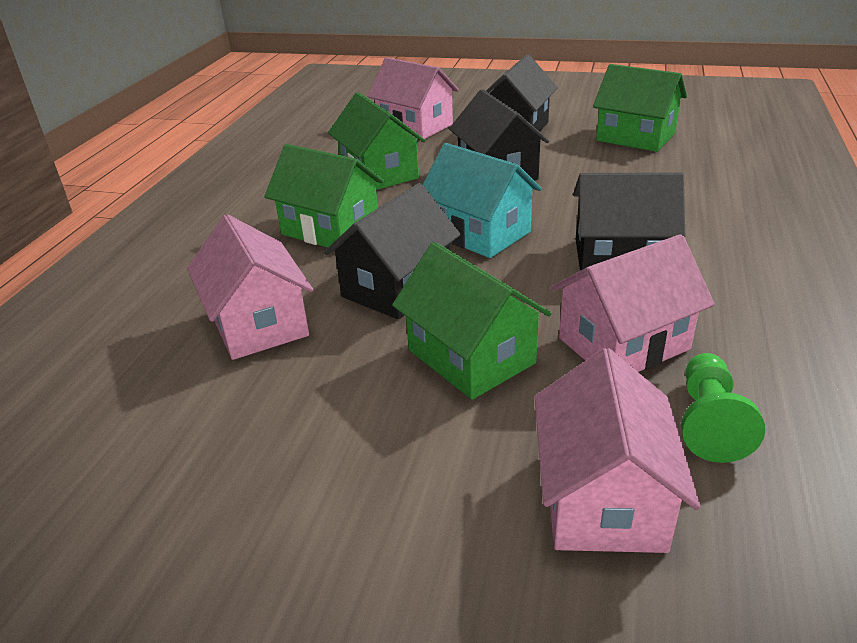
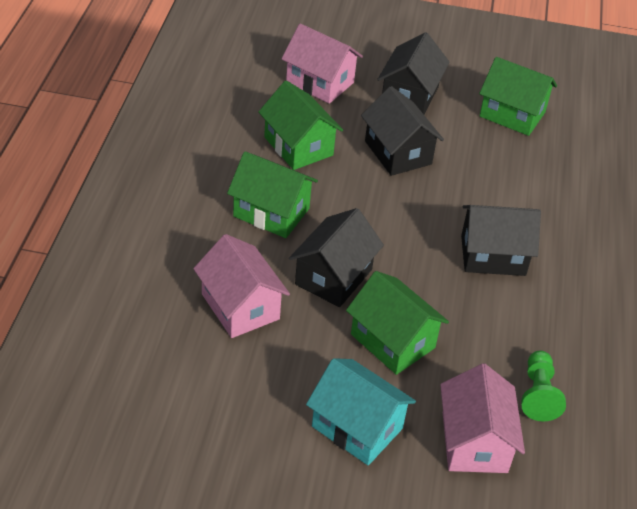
camera: 10 degrees left, 10 degrees up
turquoise house [423,143,542,258] -> turquoise house moved to [306,358,416,465]
pink house [551,234,715,372] -> none

